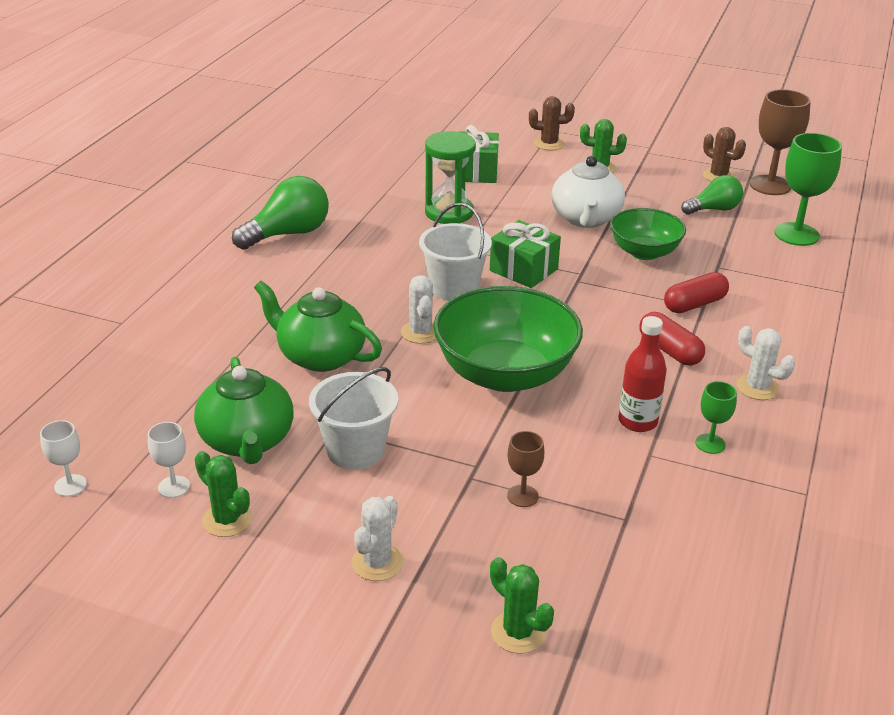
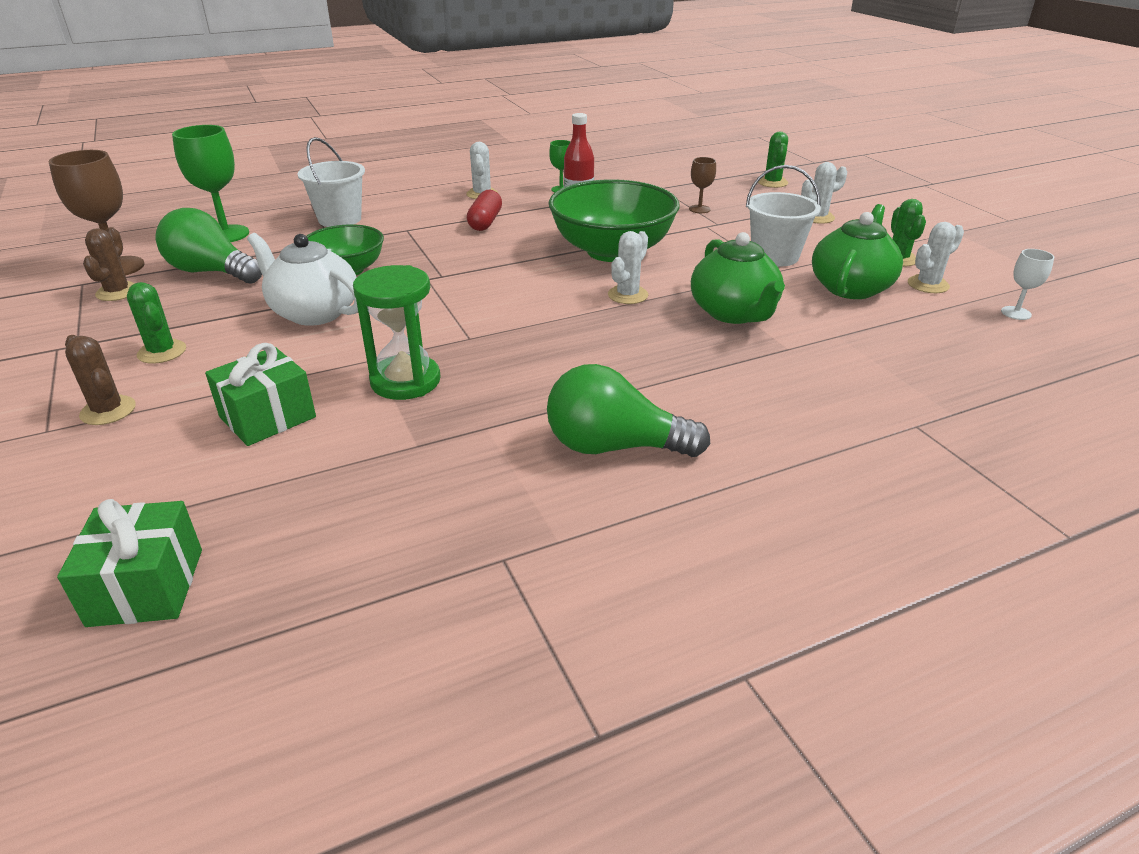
camera: 135 degrees left, 0 degrees up
white goblet [148,422,190,498] -> white cactus [908,222,964,293]
white bucket [419,203,492,301] -> white bucket moved to [298,137,365,227]
green gift [490,220,561,288] -> green gift moved to [57,499,202,627]
white teapot [551,156,625,228] -> white teapot turned 105 degrees counterclockwise [247,233,358,326]
red capsule [664,272,729,313] -> none
green light bulb [681,175,743,215] -> green light bulb [155,208,262,284], size x1.55

